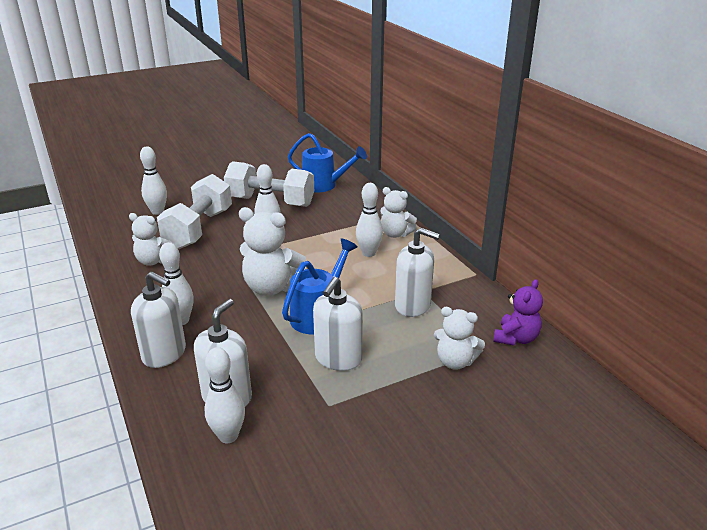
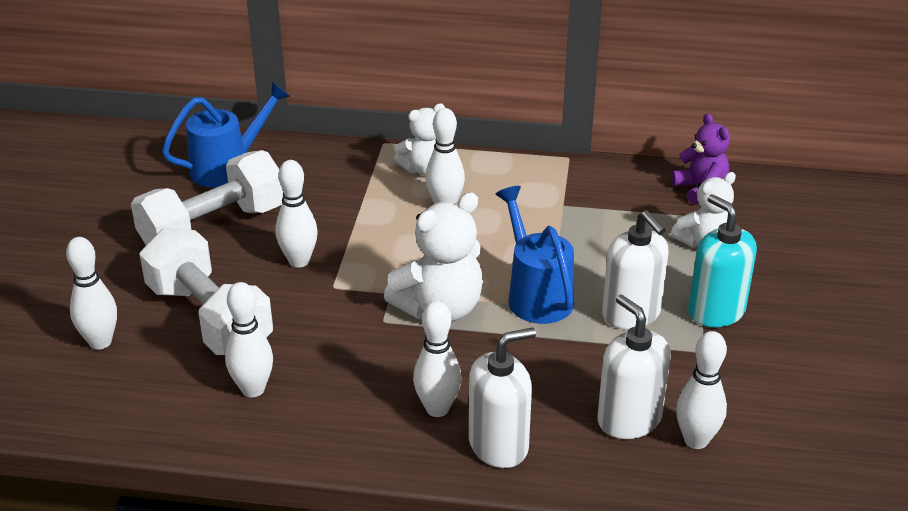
camera: 55 degrees left, 5 degrees up
white teddy bear [129,213,172,266] -> white bowling pin [225,282,273,397]
white soap dispenser [395,228,440,317] -> none
none -> turquoise soap dispenser [688,194,757,327]

